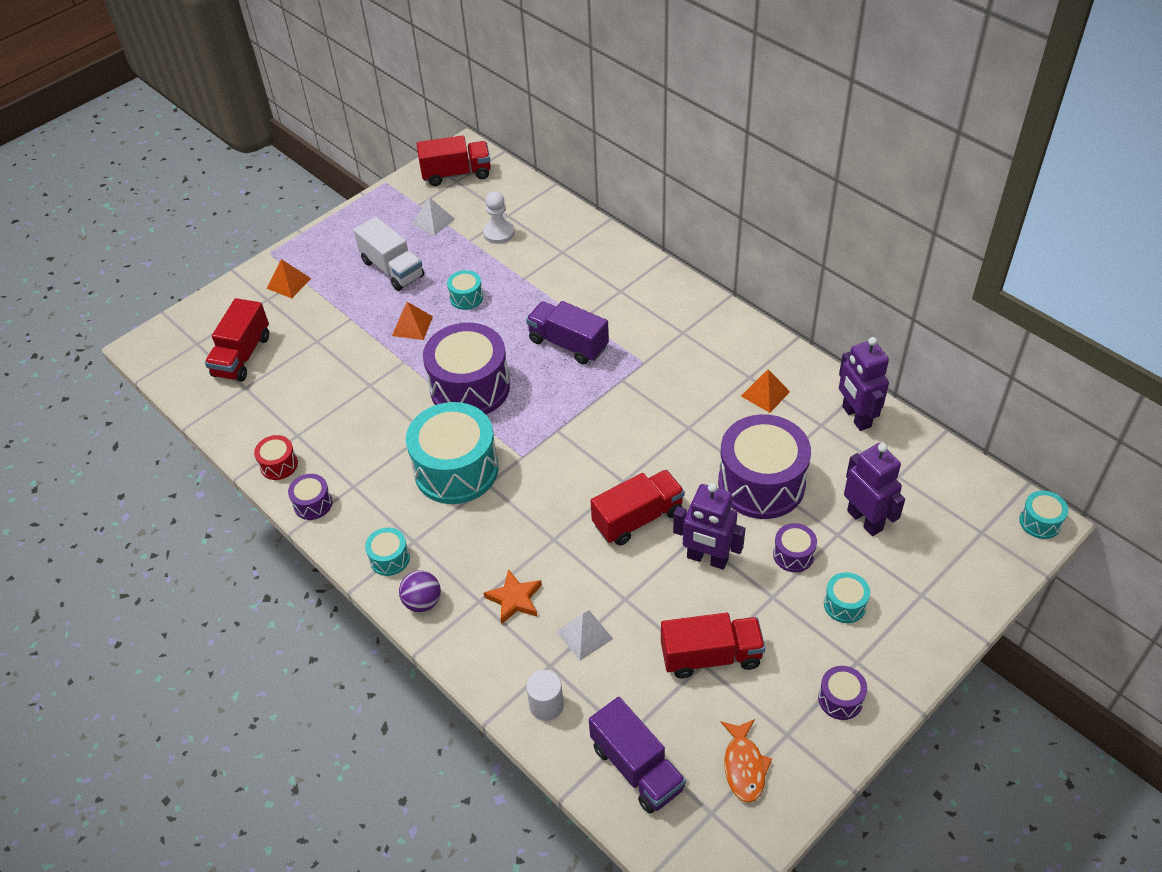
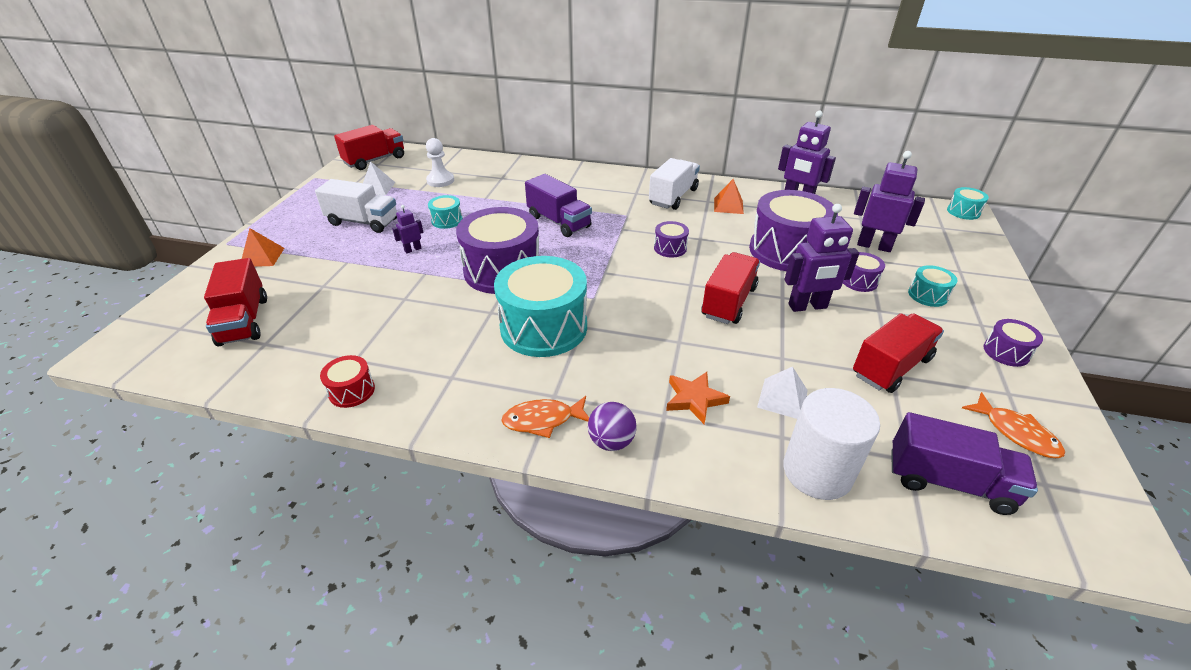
camera: 35 degrees left, 10 degrees down
purple drum [288,474,332,520] -> purple drum moved to [654,221,689,258]
turquoise drum [365,528,410,576] -> orange fish [501,396,589,438]
orange pyramid [392,302,433,340] -> purple robot [392,205,423,253]
purple truck [526,301,609,364] -> purple truck turned 135 degrees counterclockwise [525,174,592,237]
white cylinder [526,670,564,721] -> white cylinder [783,388,880,500], size x1.73
none -> white truck [649,158,700,210]

